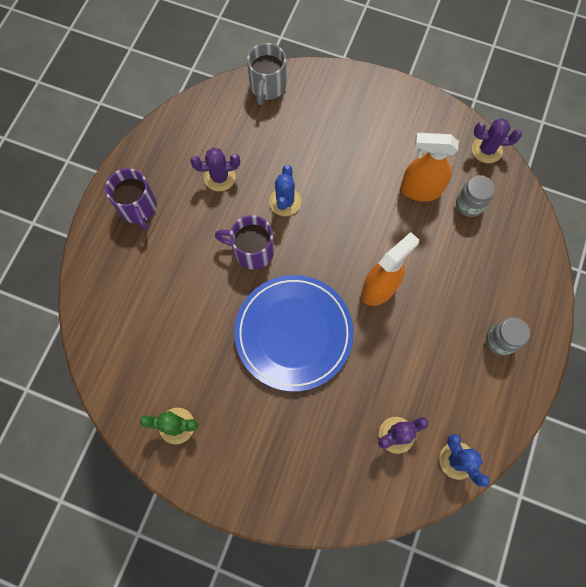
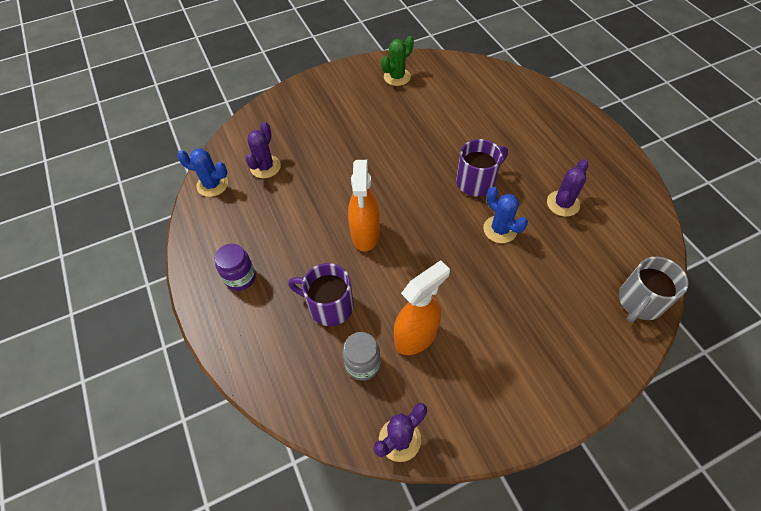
camera: 135 degrees right, 15 degrees down
purple mug [105,168,157,231] -> purple mug moved to [288,263,354,326]
blue plate [234,275,354,392] -> none
grey mug [247,43,287,105] -> grey mug turned 105 degrees counterclockwise [619,256,689,323]
grey jar [486,318,530,356] -> purple jar [214,244,256,291]

